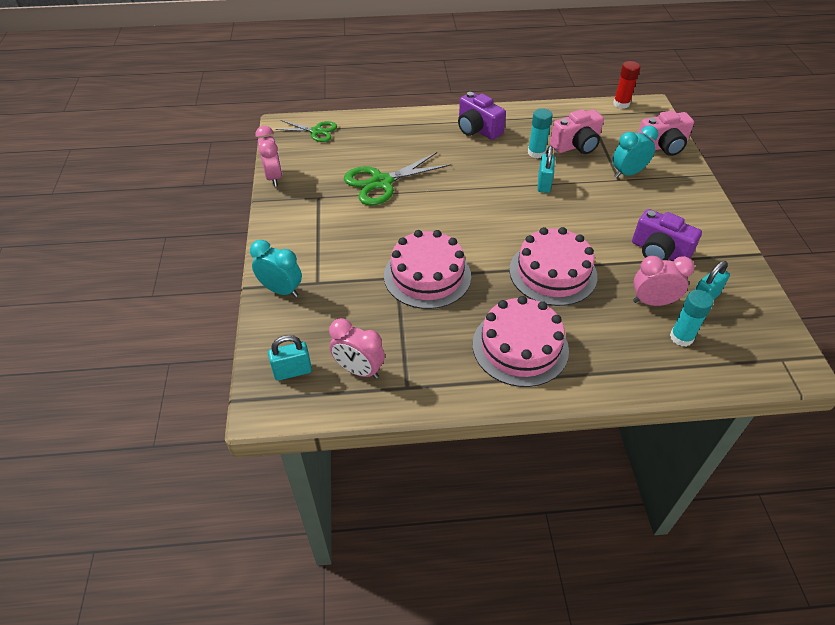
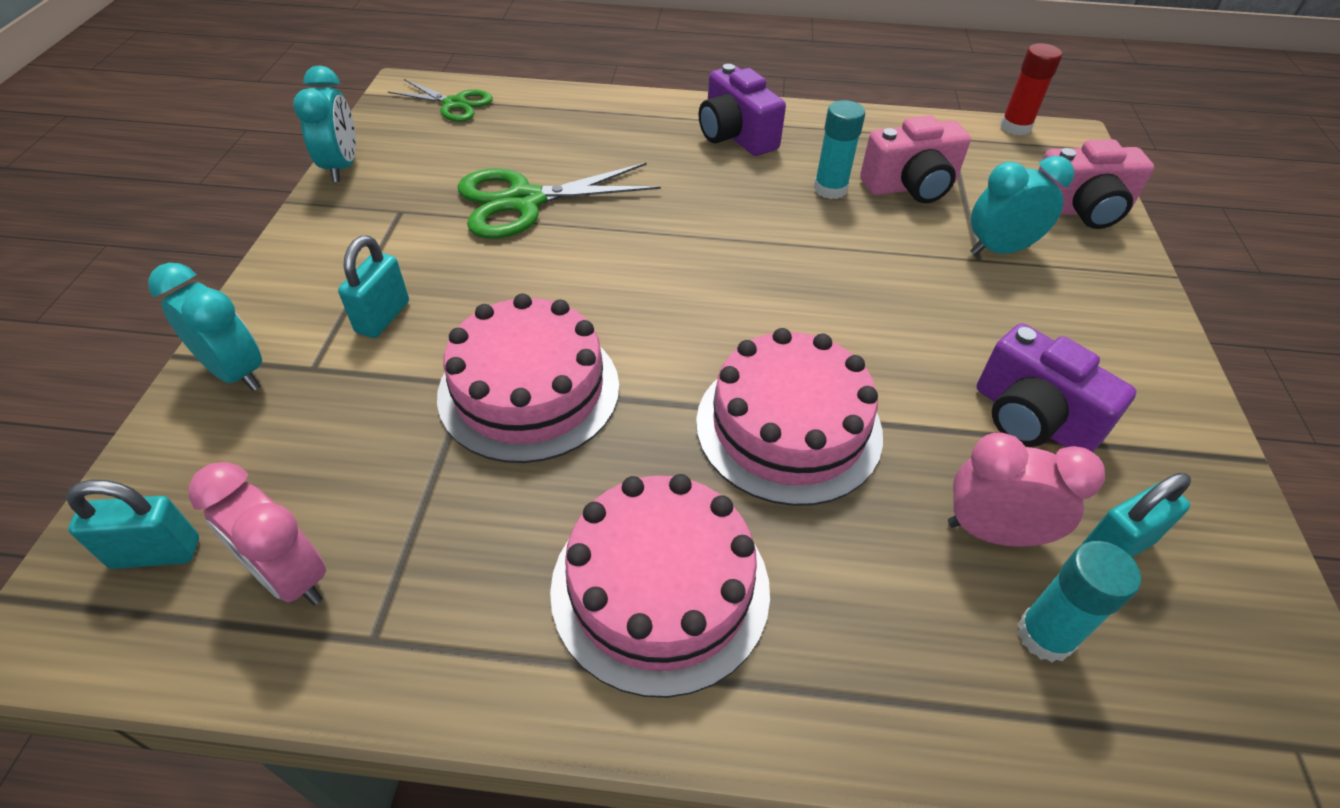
camera: 10 degrees right, 0 degrees up
pink clock [255,126,282,187] -> turquoise clock [293,65,356,182]
turquoise padlock [538,146,555,193] -> turquoise padlock moved to [338,236,409,338]

